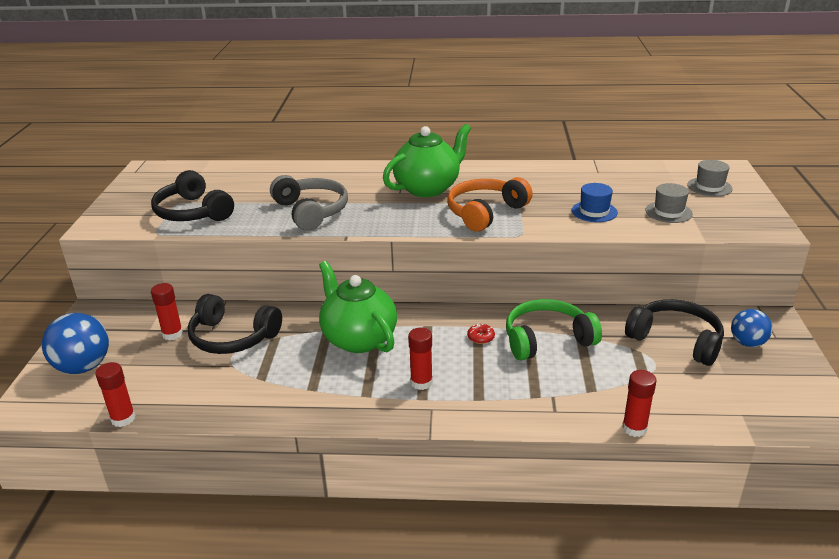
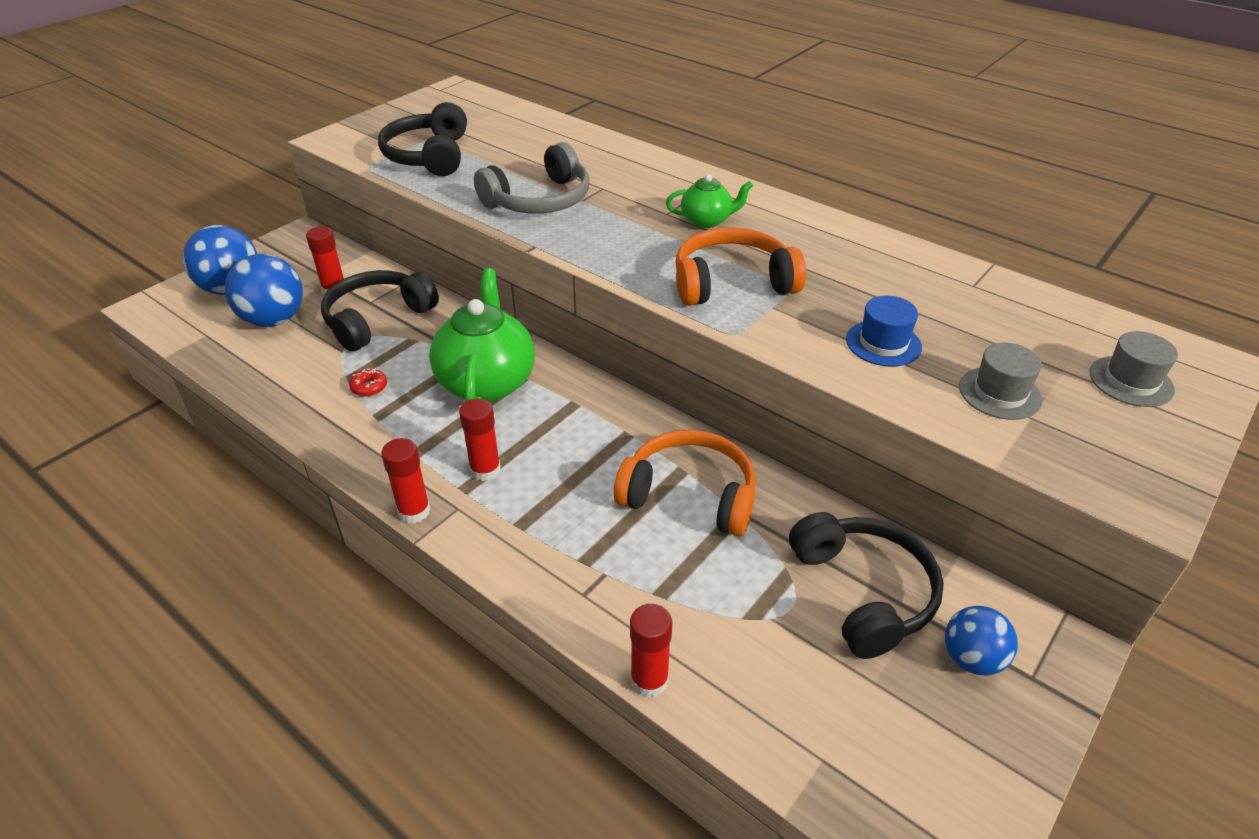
camera: 35 degrees right, 10 degrees up
red glue stick [95,362,136,427] -> red glue stick moved to [381,438,430,523]
black headphones [188,294,282,354] -> black headphones turned 75 degrees clockwise [321,270,439,352]
grey headphones [270,175,348,231] -> grey headphones turned 45 degrees clockwise [474,142,589,213]
green teapot [383,124,471,197] -> green teapot [666,174,753,228], size x0.52
red donut [467,324,495,344] -> red donut moved to [349,369,387,397]
green headphones [506,299,602,360] -> orange headphones [614,430,756,536]
none -> blue ball [225,254,303,327]

